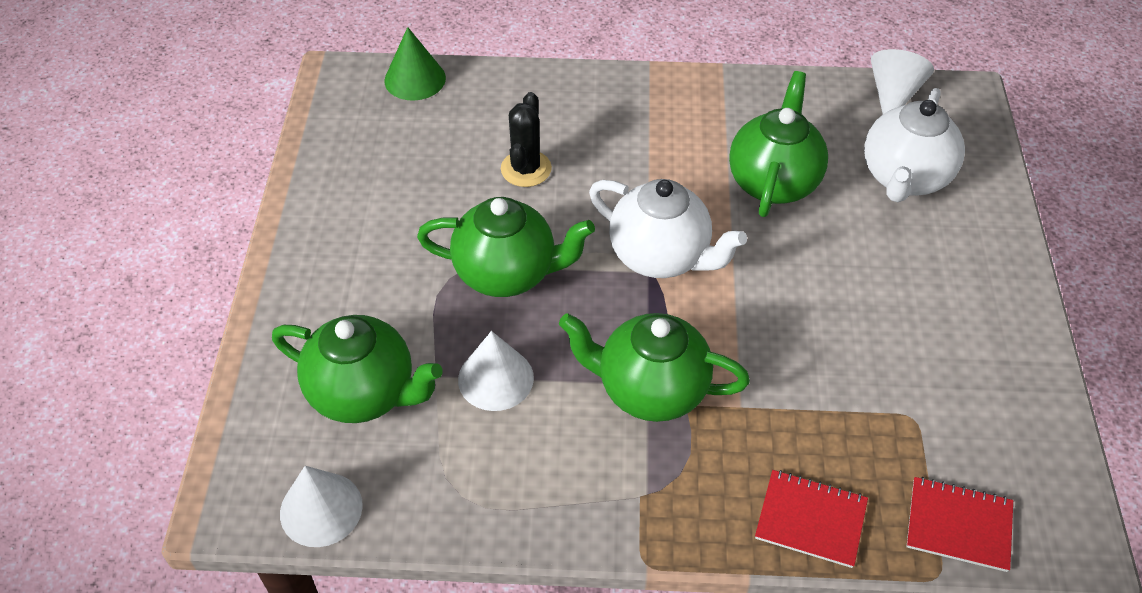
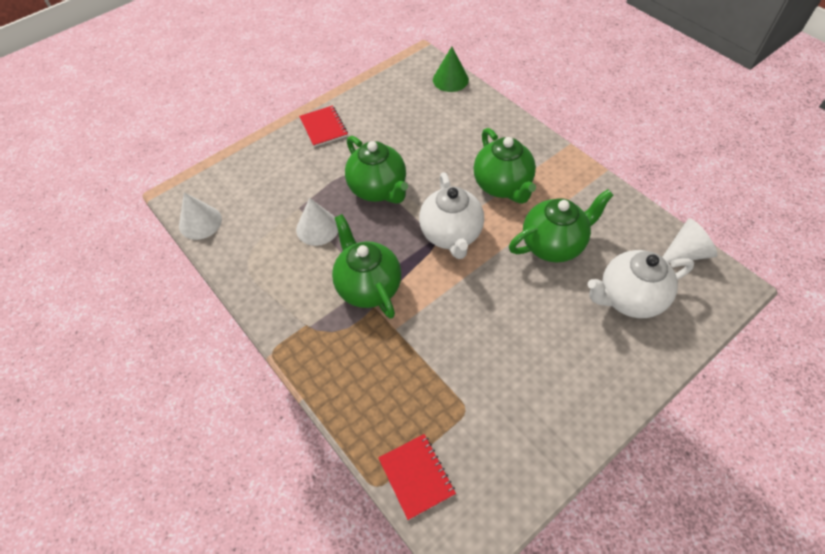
camera: 50 degrees right, 5 degrees up
green teapot [272,315,443,423] -> green teapot moved to [473,128,536,204]
black cactus [501,92,552,187] -> none
red notebook [755,470,868,568] -> red notebook moved to [299,106,348,147]

